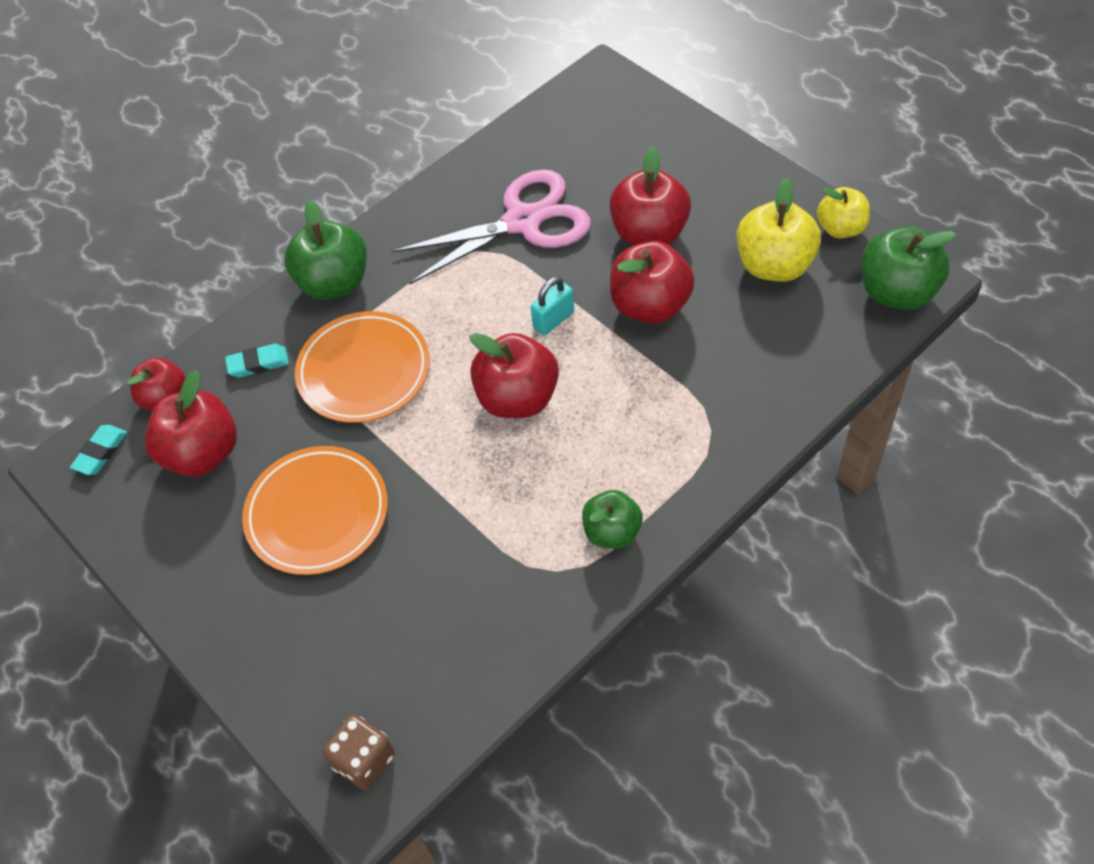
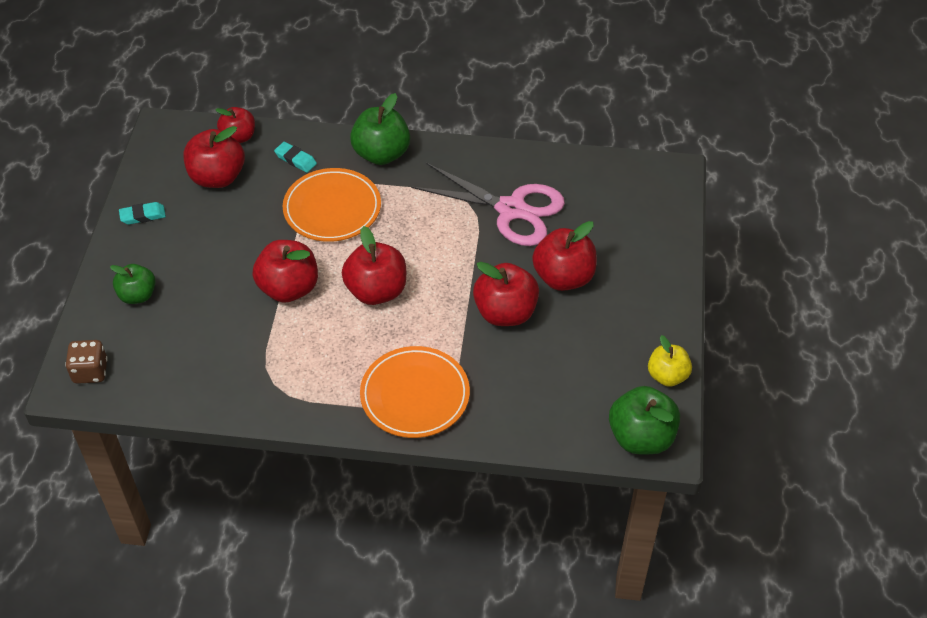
camera: 45 degrees right, 5 degrees down
turquoise eraser [70,425,127,475] -> turquoise eraser moved to [119,202,166,225]
orange plate [242,446,388,575] -> orange plate moved to [360,346,470,438]
turquoise padlock [530,277,574,336] -> none
green apple [582,490,643,549] -> green apple moved to [110,264,156,304]
yellow apple [737,178,821,282] -> none
none -> red apple [252,240,318,303]

